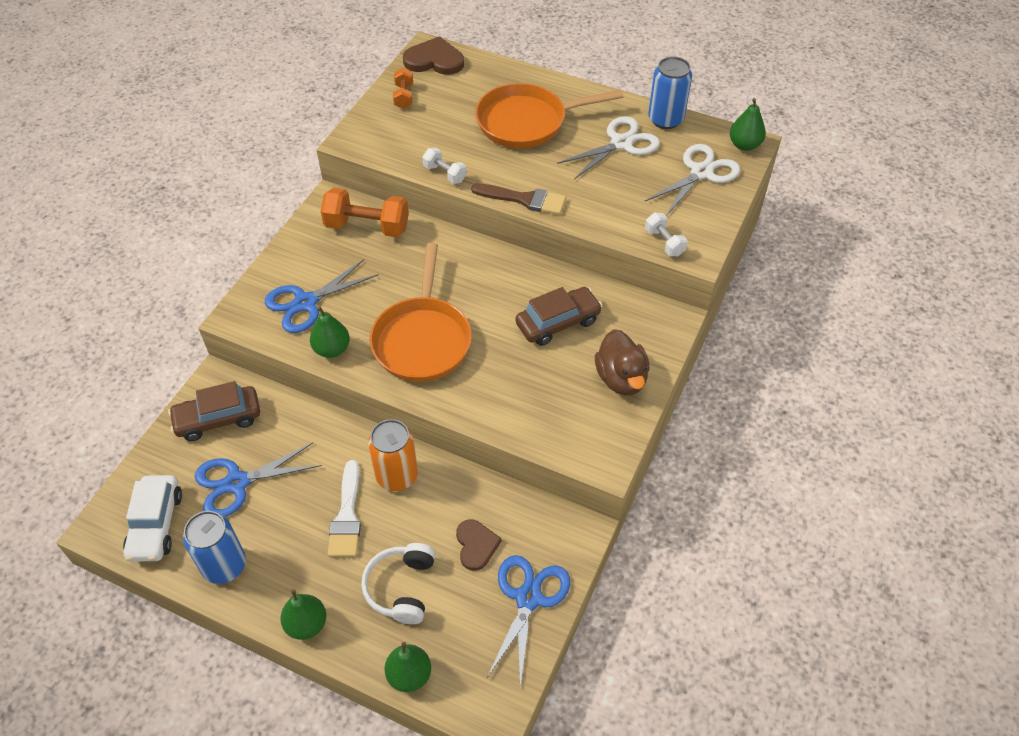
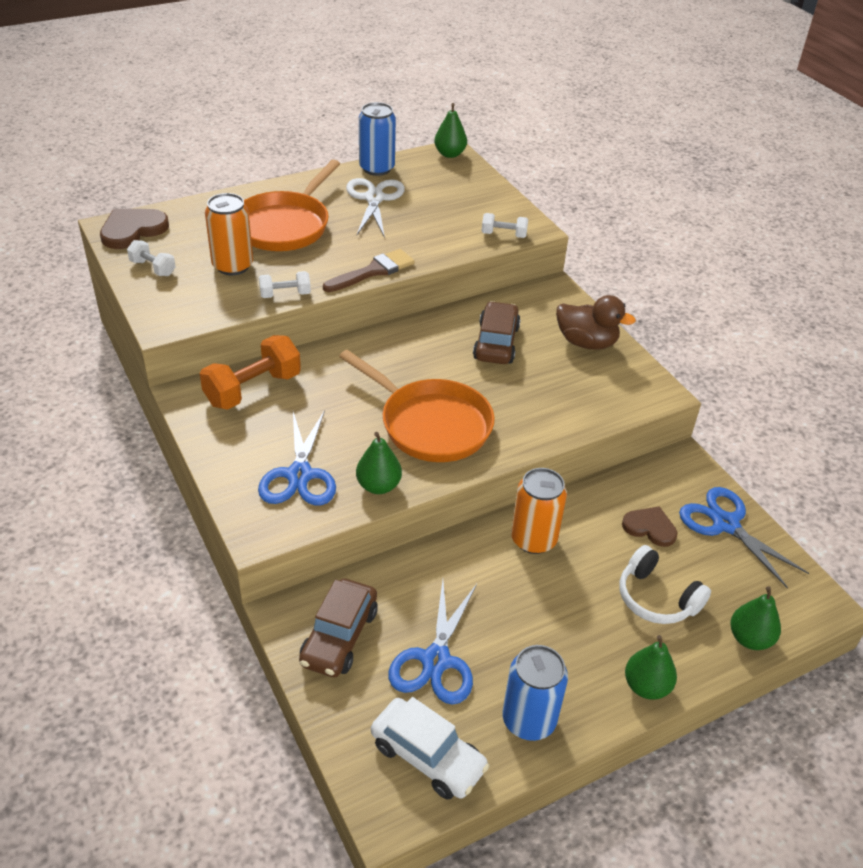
camera: 55 degrees left, 10 degrees down
white brush [328,460,361,557] -> none
orange dumbbell [393,68,413,109] -> white dumbbell [127,240,176,276]
white scissors [644,144,740,216] -> none
none -> orange can [205,193,253,275]

